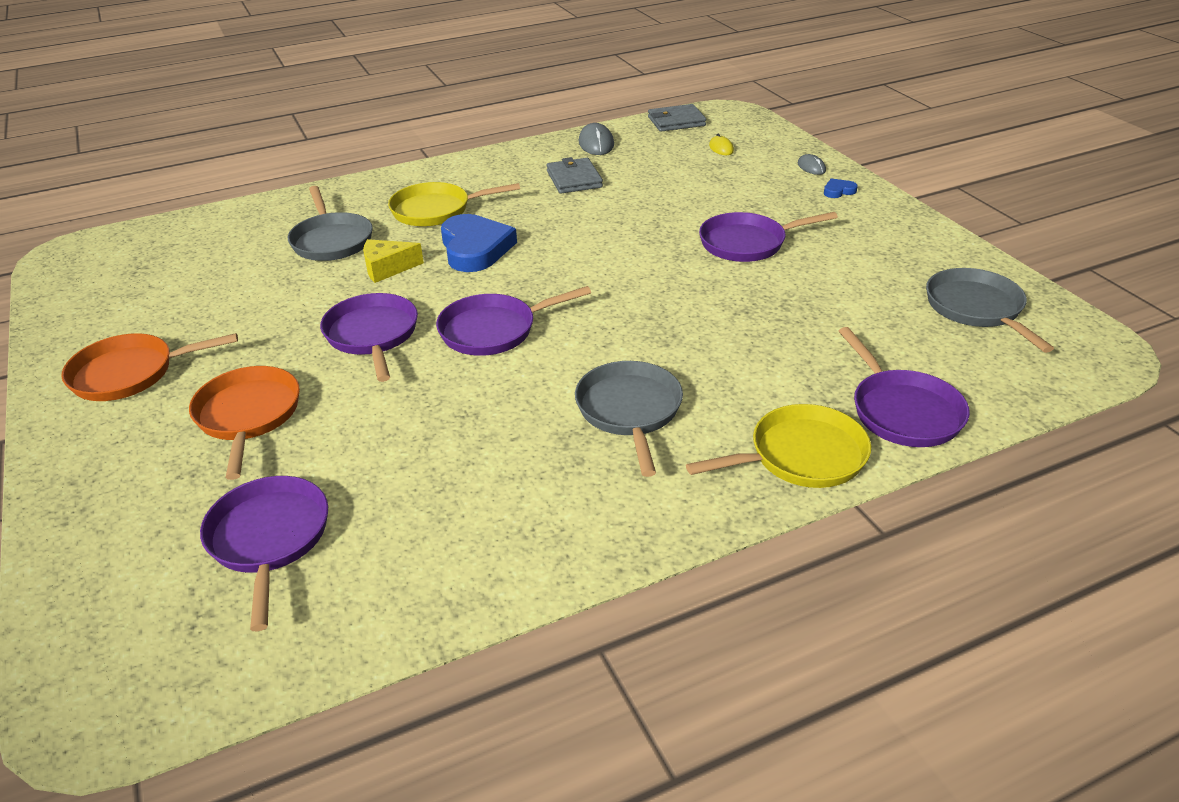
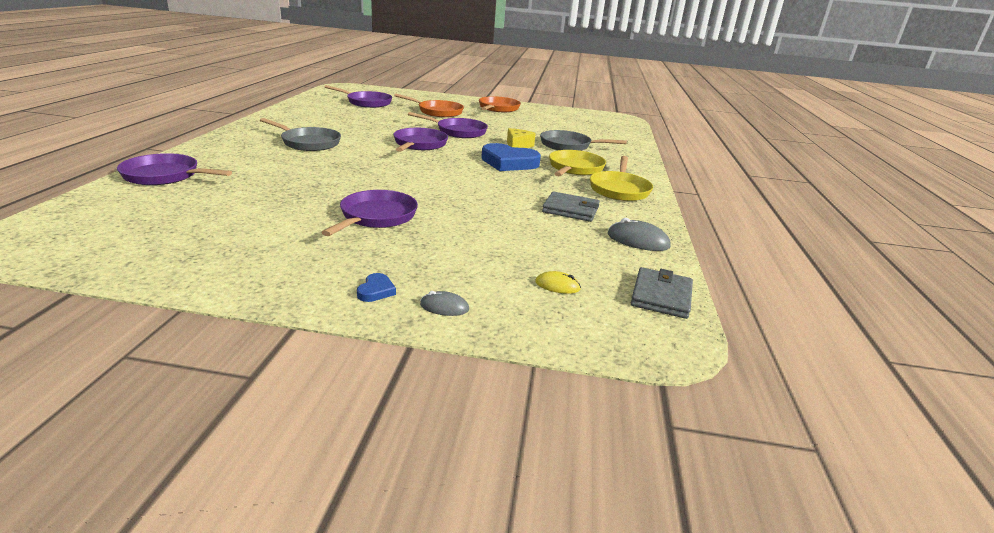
camera: 120 degrees right, 10 degrees down
yellow pan [686,404,871,488] -> yellow pan moved to [590,156,653,201]
grey pan [926,268,1054,353] -> none

